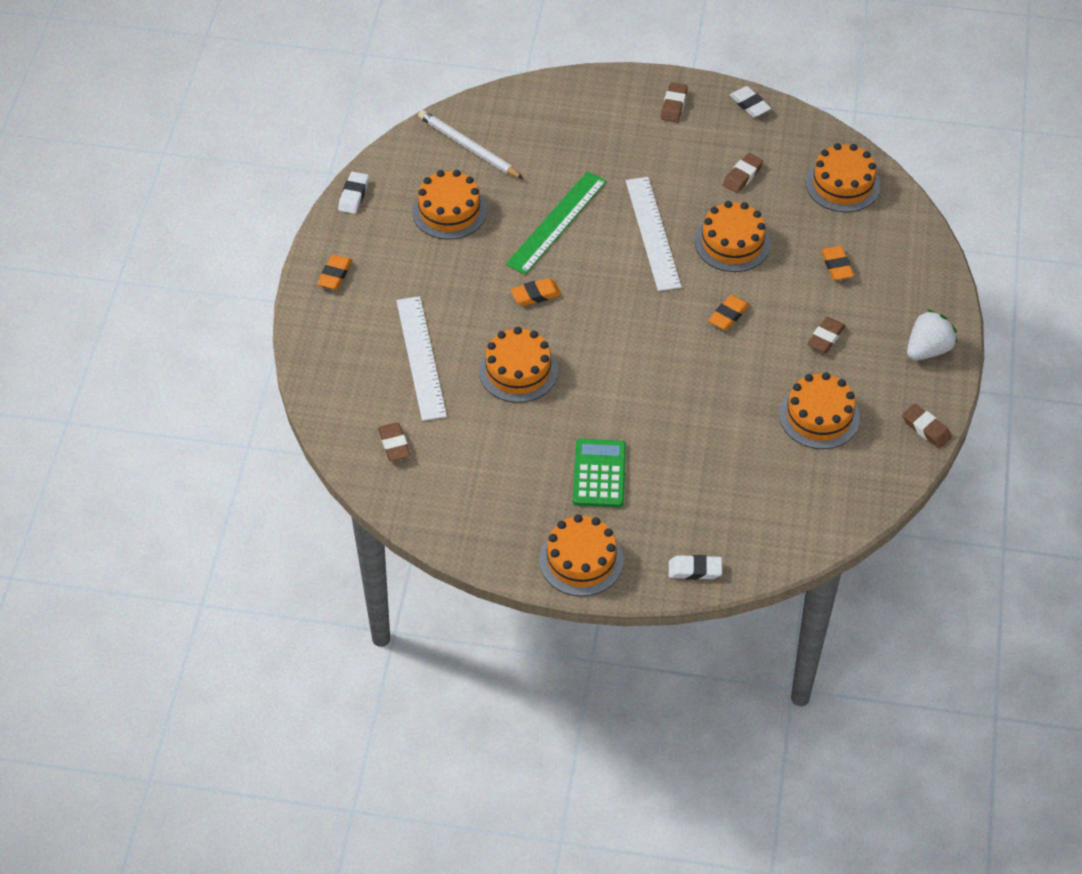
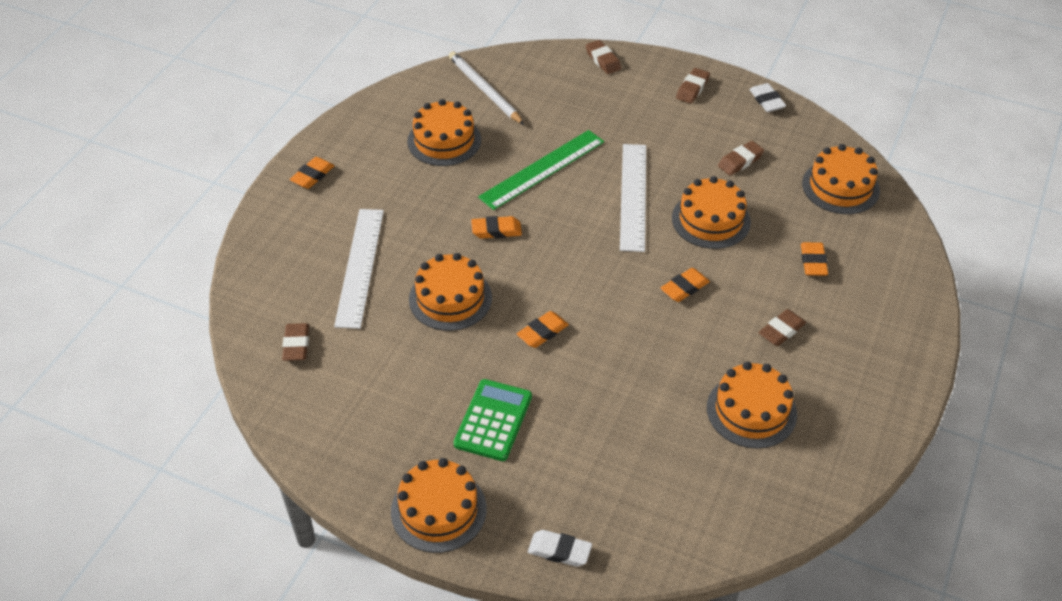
camera: 15 degrees right, 5 degrees down
white eraser [338,172,369,214] -> none
brown eraser [902,404,952,448] -> brown eraser moved to [585,40,621,74]
white strawberry [907,309,958,360] -> none
none -> orange eraser [517,311,569,348]

